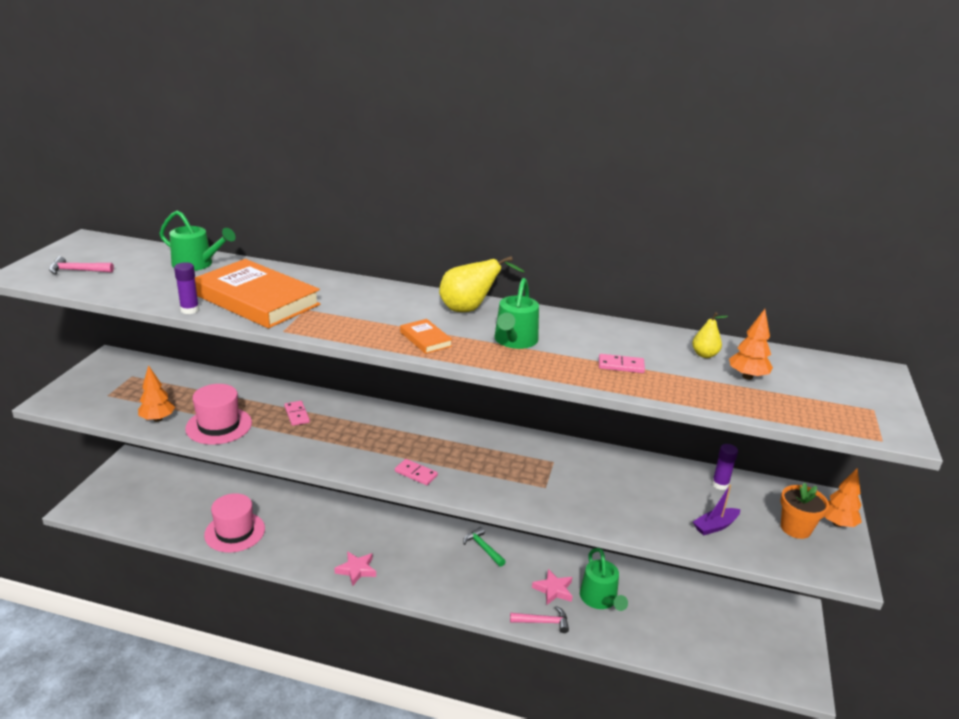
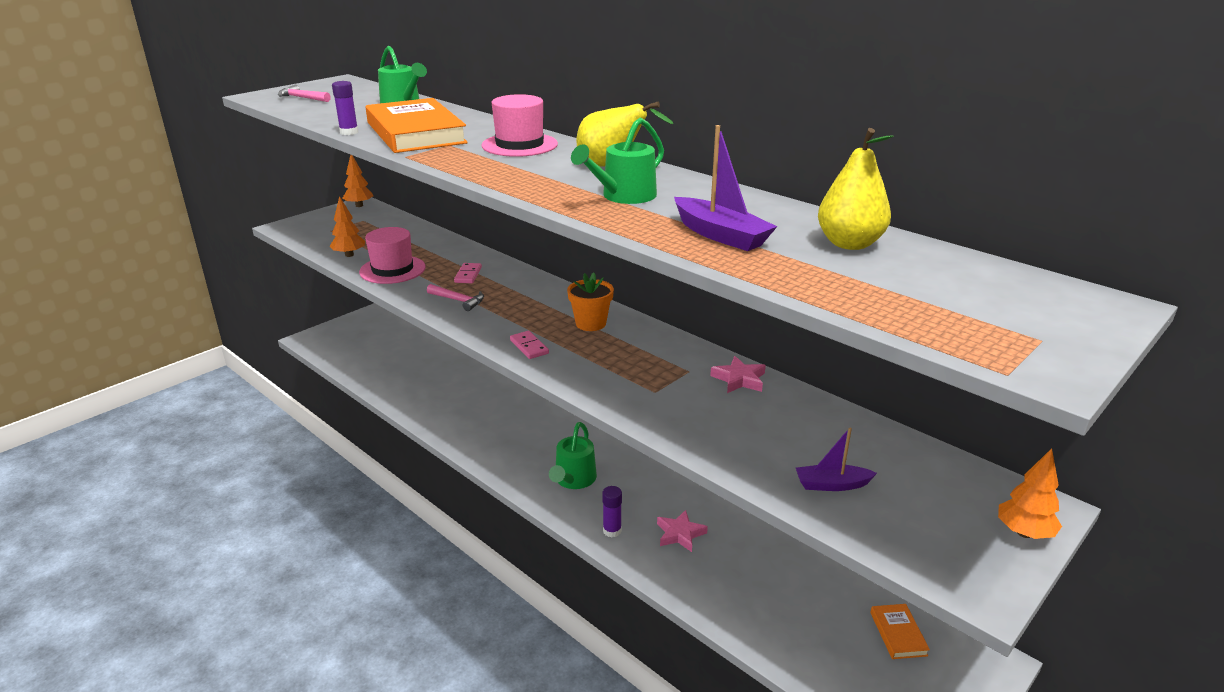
camera: 30 degrees right, 0 degrees up
pink hat [204,493,265,553] -> pink hat moved to [482,94,558,157]
pink star [334,551,376,586] -> pink star moved to [710,356,766,393]
orange book [400,319,453,354] -> orange book moved to [870,604,930,659]
green hammer [463,527,506,567] -> none
pink hammer [510,606,569,633] -> pink hammer moved to [427,284,484,311]
green watering can [580,548,628,611] -> green watering can moved to [549,422,597,489]
pink domino [599,354,645,373] -> purple boat [674,125,777,251]
yellow pear [692,312,728,358] -> yellow pear [818,128,894,250], size x1.76
purple glue stick [712,444,738,490] -> purple glue stick moved to [602,486,622,537]
orange tree [729,309,773,380] -> orange tree moved to [342,155,373,207]
orange flower pot [781,482,829,539] -> orange flower pot moved to [567,272,614,331]

